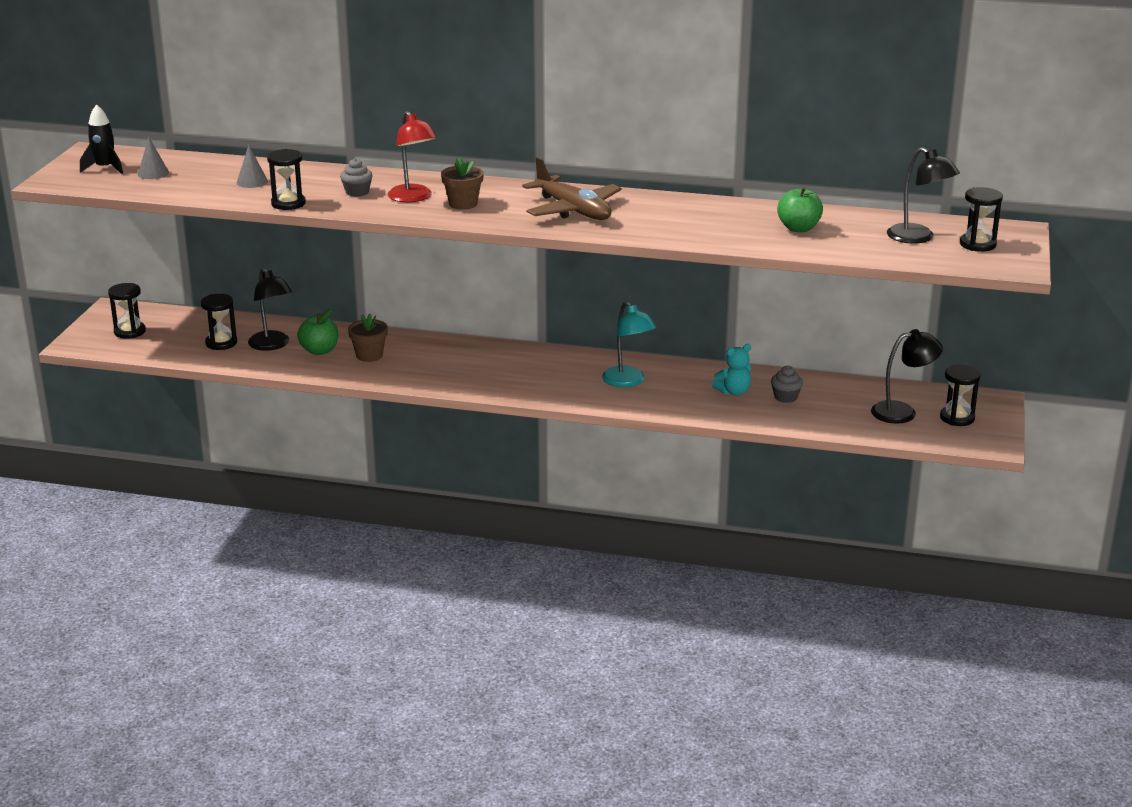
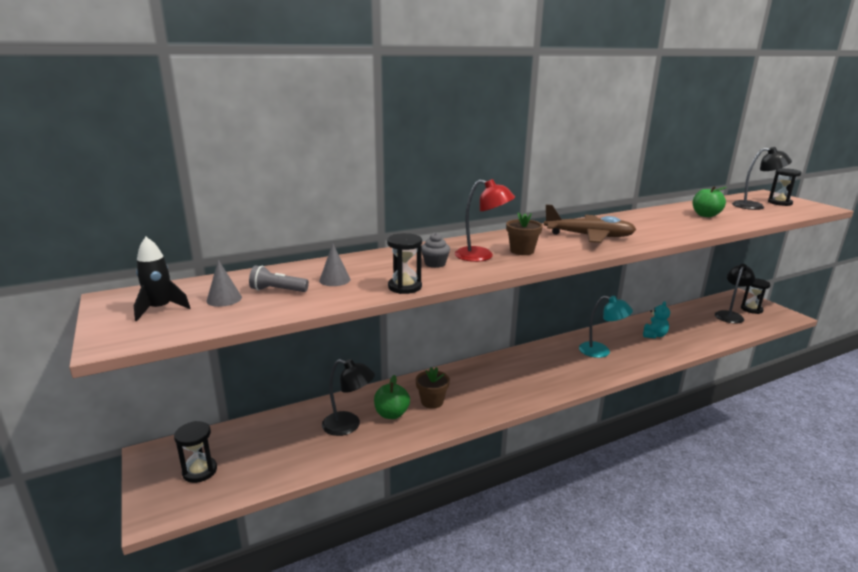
camera: 40 degrees left, 5 degrees down
black hourglass [201,294,237,350] -> none
grey cupcake [771,366,803,403] -> none
none -> grey flashlight [249,265,309,292]

